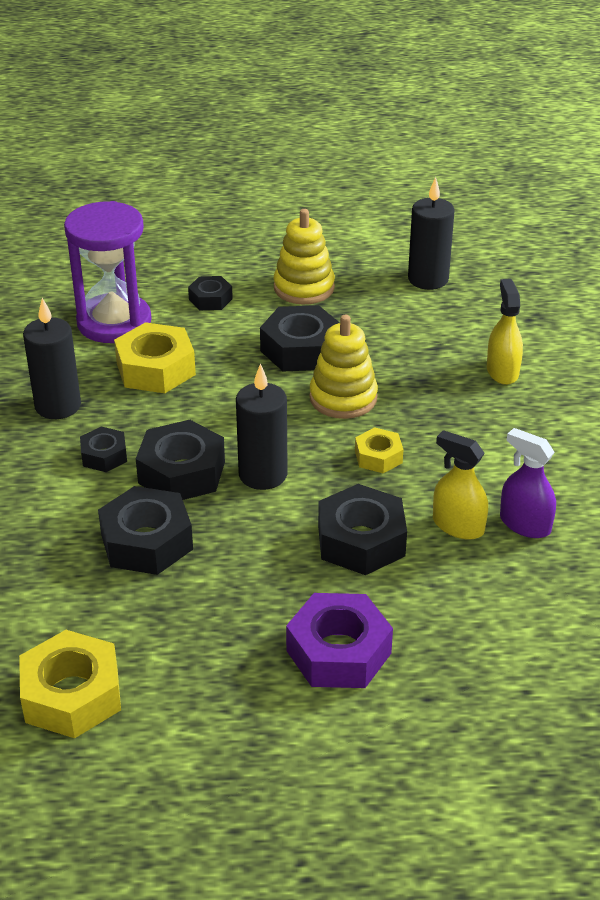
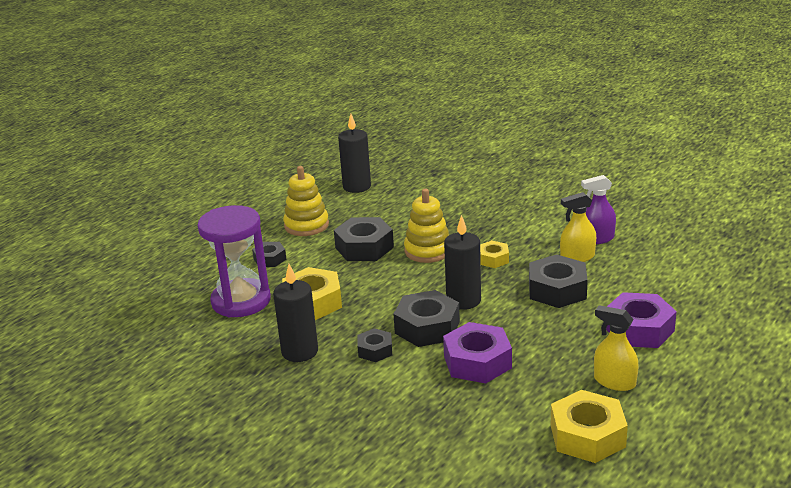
camera: 50 degrees left, 10 degrees down
black nut [98,486,193,575] -> purple nut [443,322,512,384]
yellow spray bottle [487,279,523,385] -> yellow spray bottle moved to [594,305,639,391]

